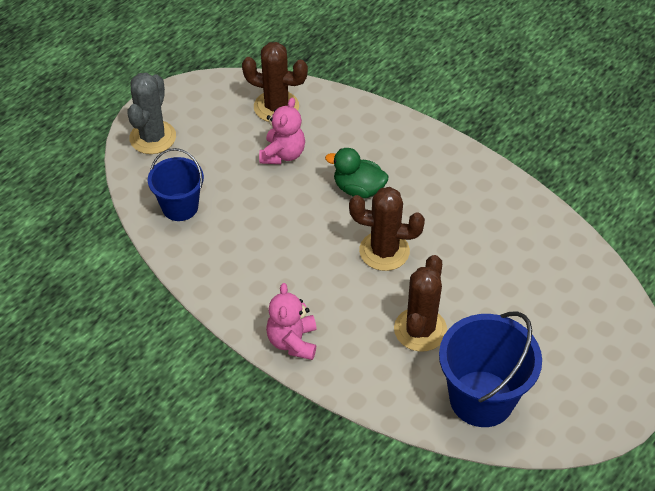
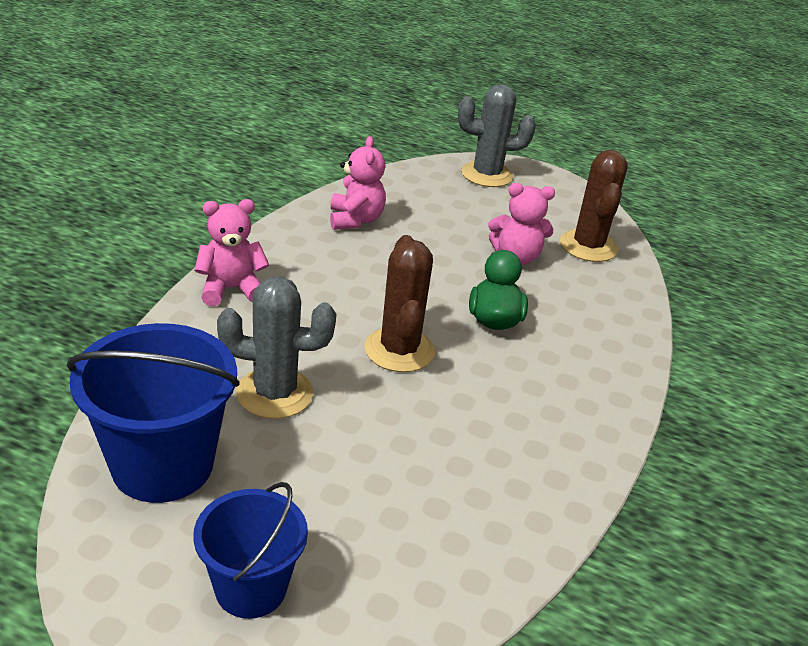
camera: 70 degrees right, 15 degrees down
blue bucket [148,148,204,221] -> blue bucket moved to [193,482,308,619]
brown cactus [394,255,447,352] -> grey cactus [217,277,336,419]
none -> pink teddy bear [330,136,386,230]

